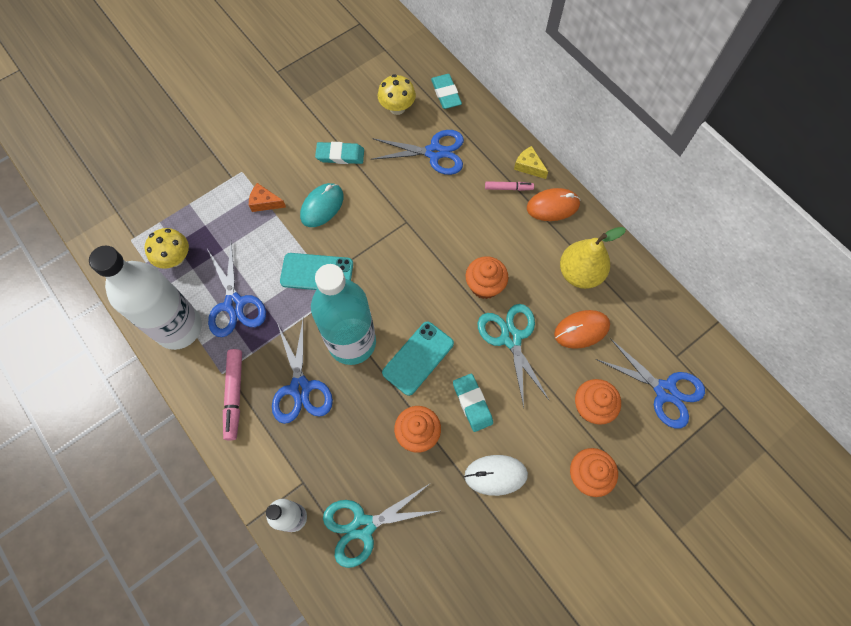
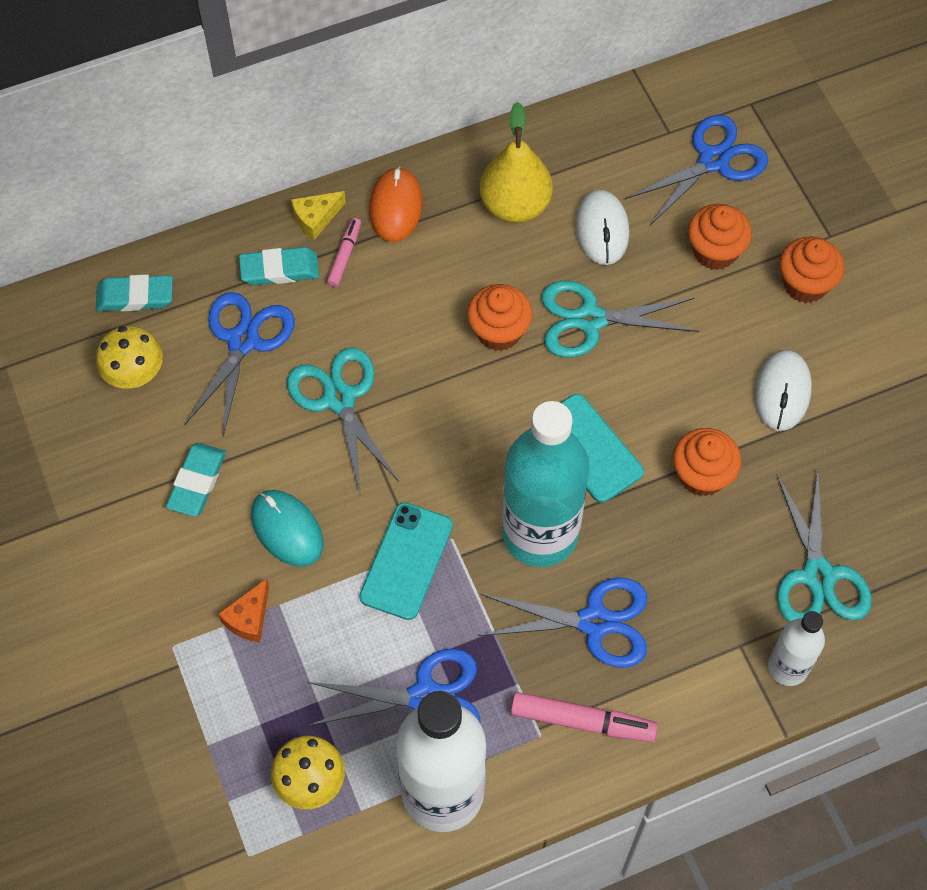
camera: 75 degrees left, 5 degrees down
turquoise eraser [453,373,493,432] -> turquoise eraser moved to [239,247,319,285]
orange mouse [554,310,610,349] -> white mouse [575,190,629,265]
none -> turquoise scissors [287,347,399,492]

